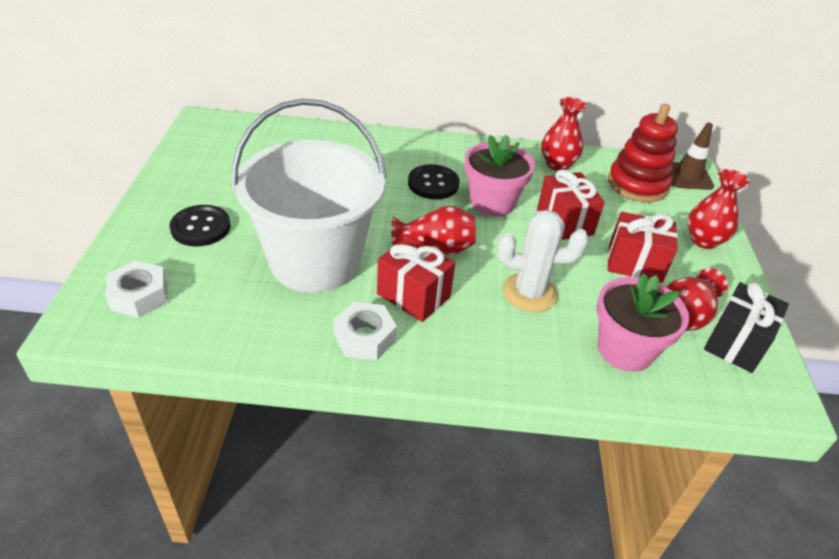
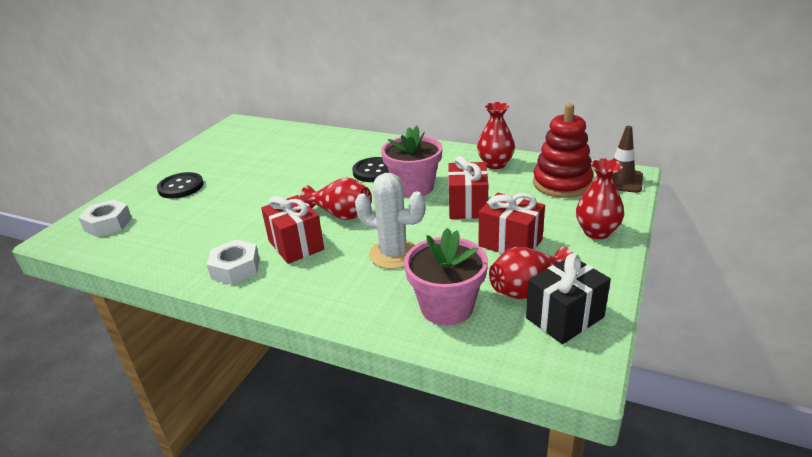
camera: 25 degrees right, 10 degrees down
white bucket [232,98,386,293] -> none

